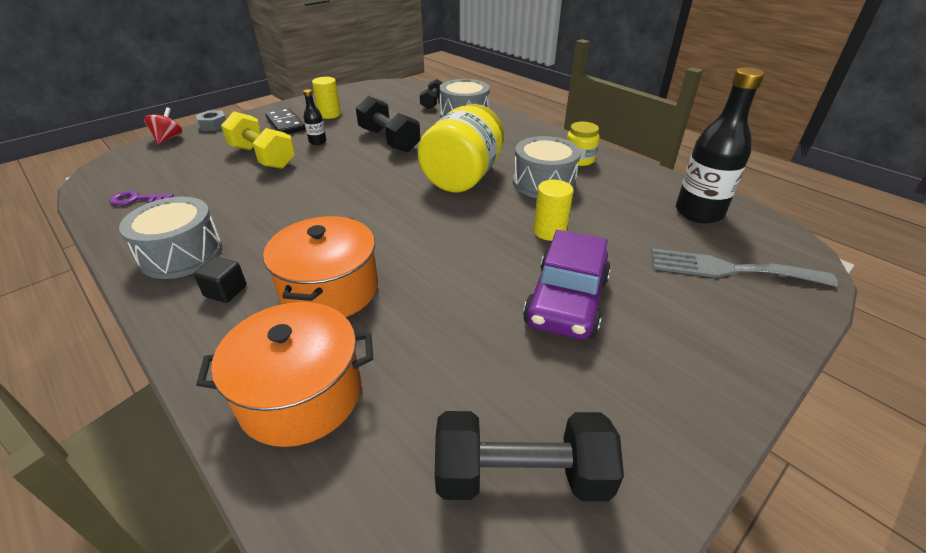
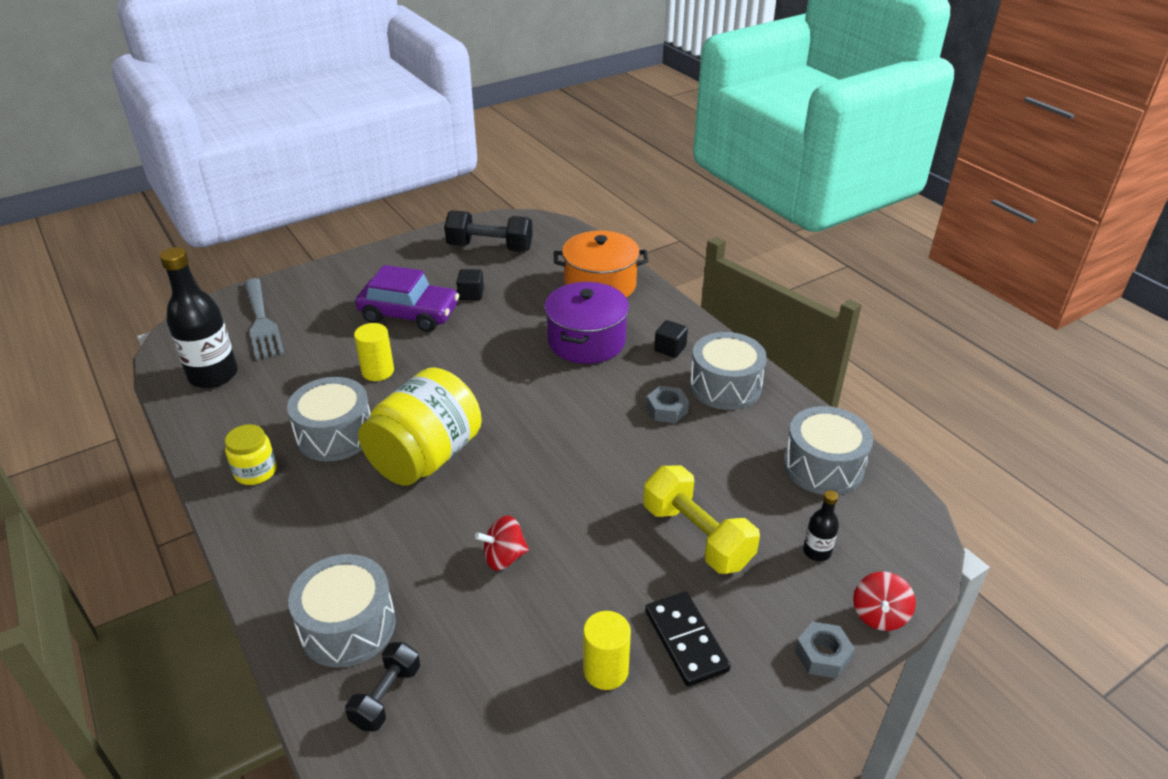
camera: 170 degrees left, 0 degrees up
purple key [109,191,174,206] -> grey drum [783,406,873,495]
orange pot [263,216,378,317] -> purple pot [545,282,629,364]
black bottle [303,89,326,145] -> black bottle moved to [803,490,839,561]
black dumbbell [356,96,420,152] -> red spinning top [475,515,529,571]
purple car [523,230,611,339] -> purple car turned 75 degrees clockwise [356,265,460,332]
grey fork [651,248,838,287] -> grey fork turned 45 degrees clockwise [244,278,285,360]
none -> black cube [457,269,484,300]
none -> grey nut [646,386,689,423]

